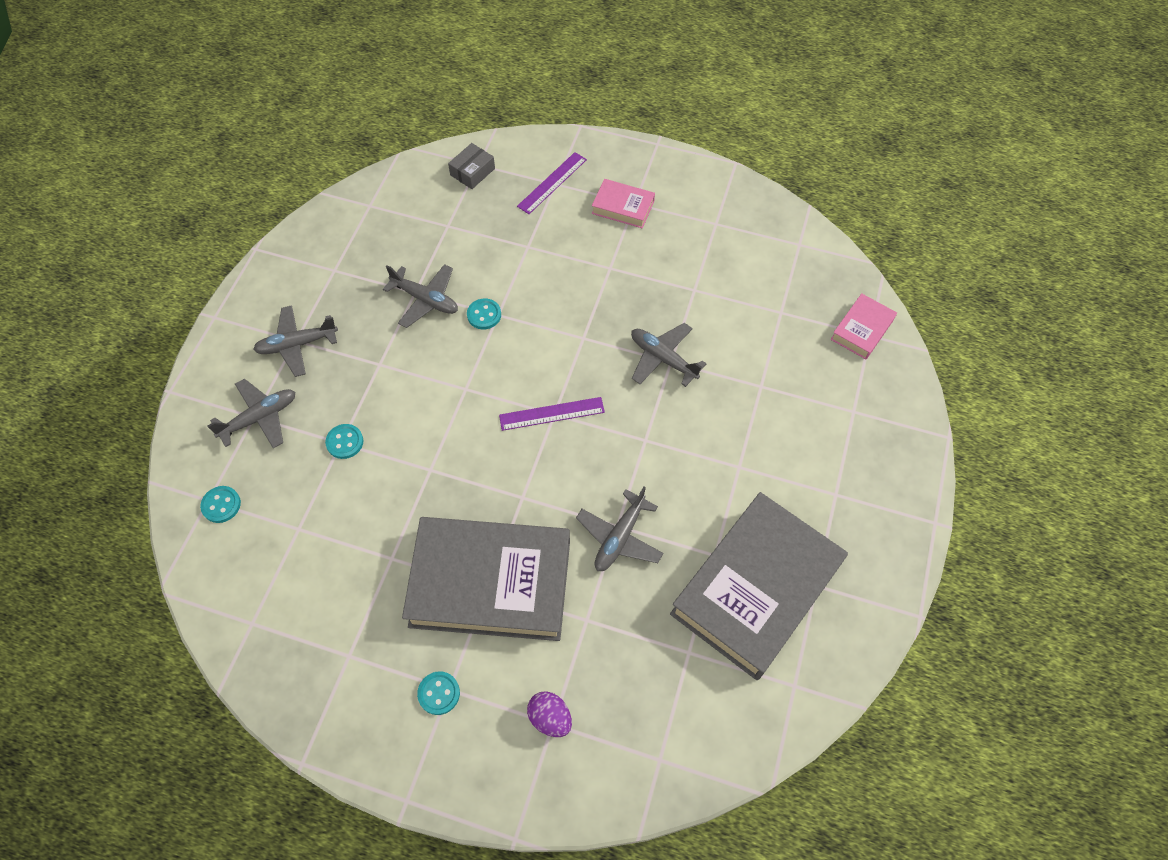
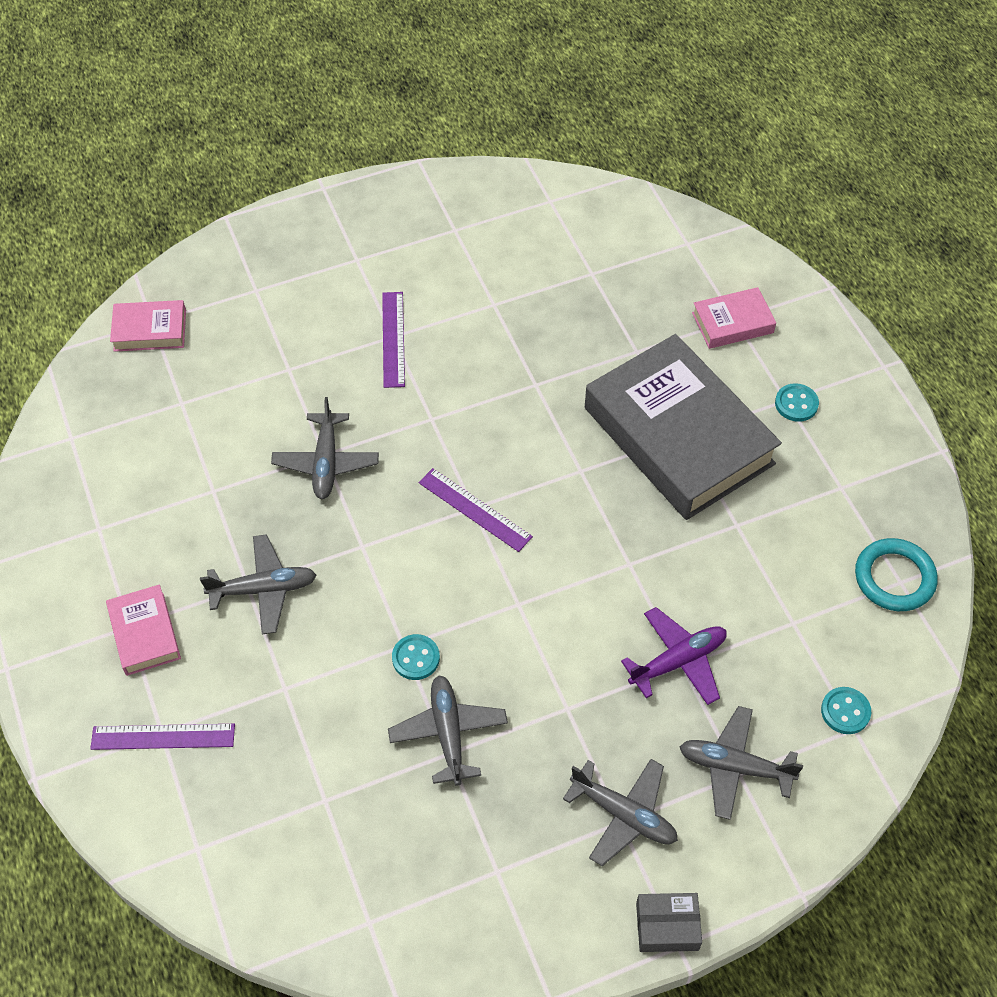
camera: 130 degrees left, 5 degrees down
turquoise button [325,424,363,459] -> purple plane [621,607,727,705]
grey box [448,143,495,189] -> grey box moved to [636,893,702,952]
purple egg [527,691,572,737] -> pink book [692,287,776,349]
grey plane [576,487,664,571] -> grey plane moved to [200,534,316,635]
grey book [670,492,848,680] -> none
none -> purple ruler [382,292,405,388]
none -> turquoise ring [855,538,938,611]

